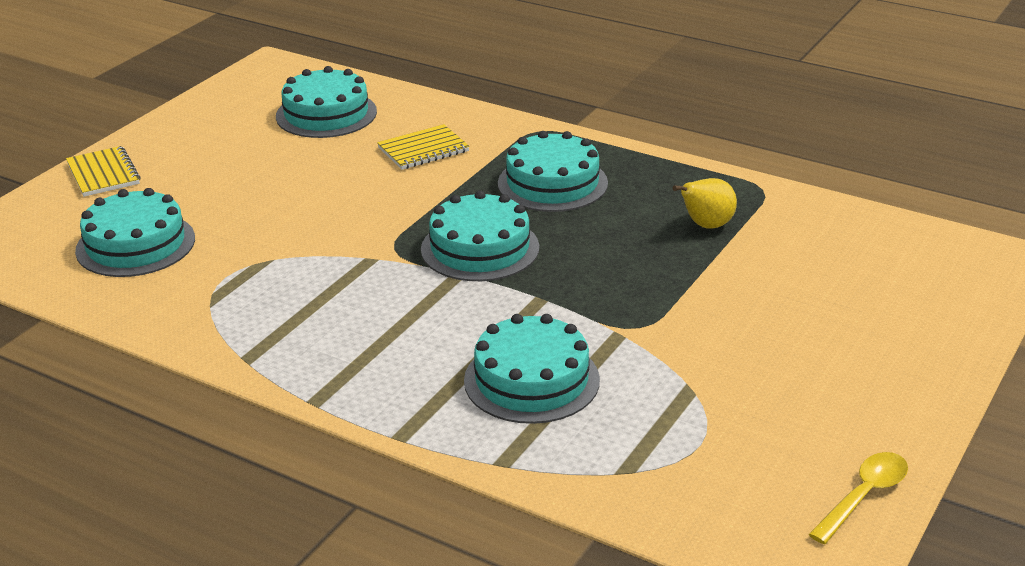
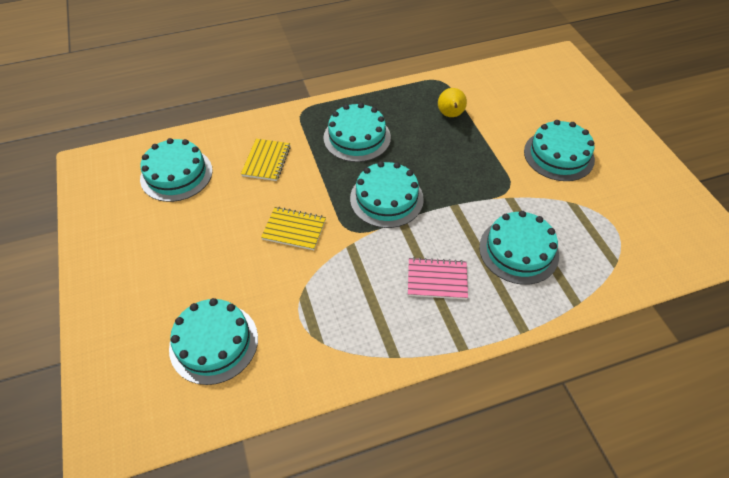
camera: 50 degrees left, 20 degrees up
yellow notebook [66,146,141,197] -> yellow notebook moved to [261,207,326,250]
yellow spoon [808,452,908,544] -> none
none -> pink notebook [408,257,468,299]
none -> turquoise cake [524,120,595,181]

